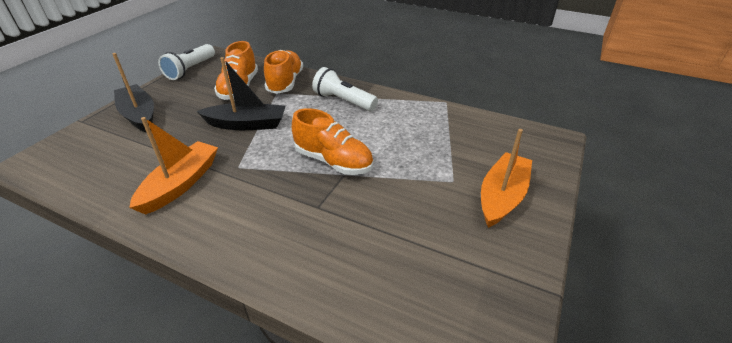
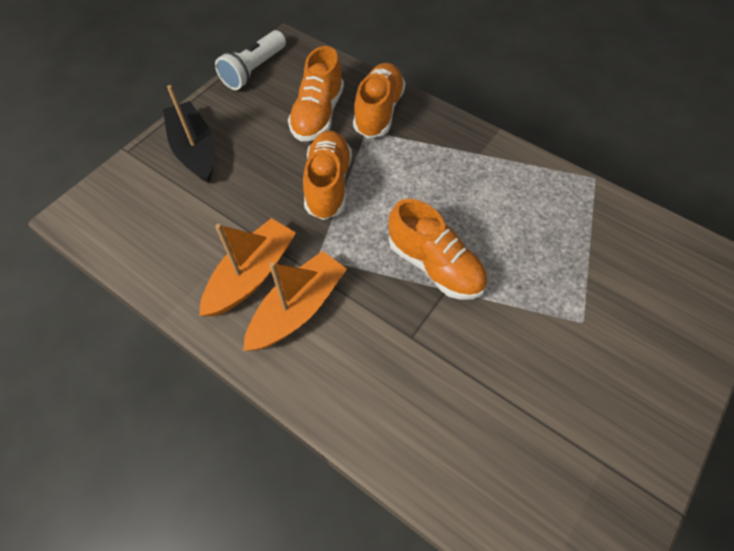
camera: 10 degrees right, 20 degrees up
black boat [196,57,286,130] -> orange shoe [303,131,352,220]
white flashlight [312,67,378,111] -> none
orange boat [481,129,532,228] -> orange boat moved to [243,251,347,351]

